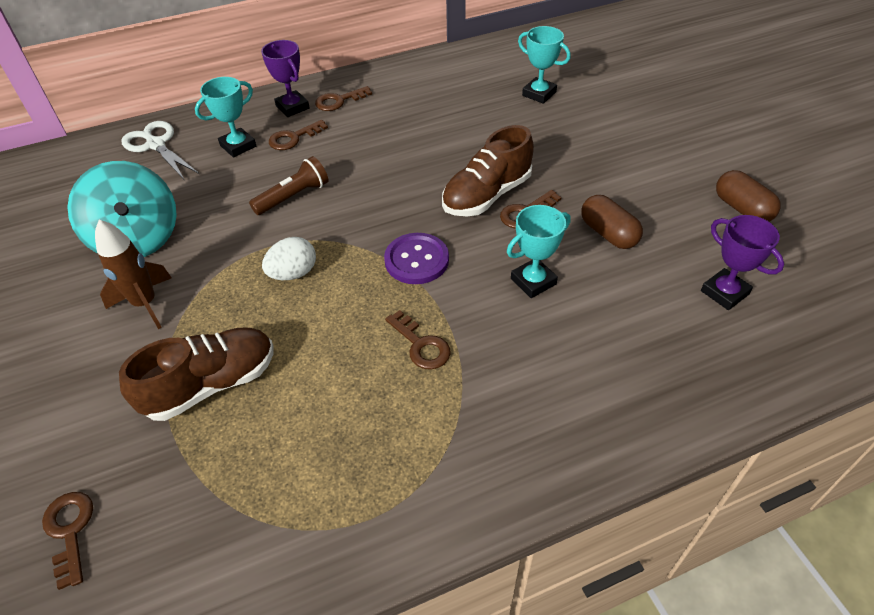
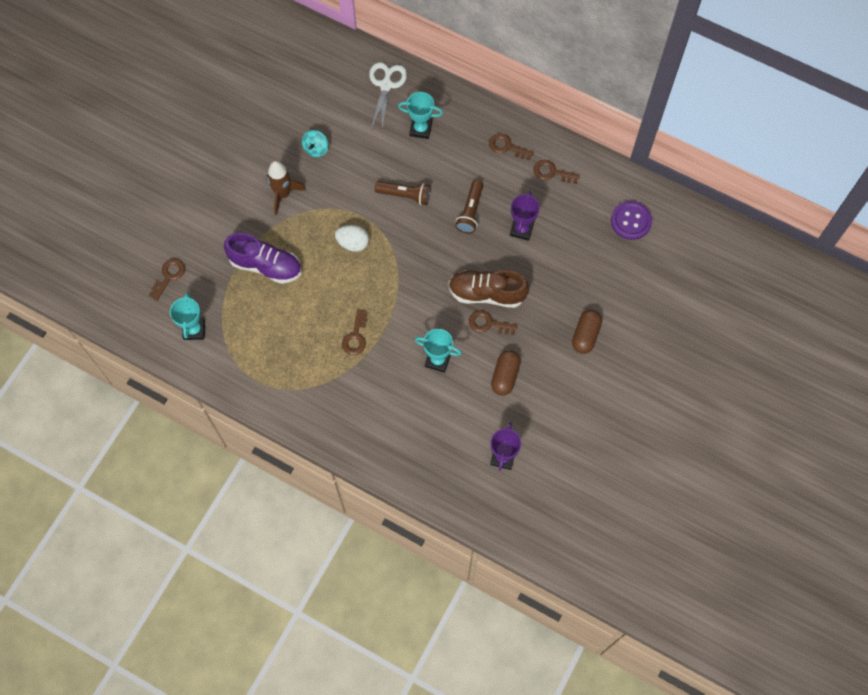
camera: 50 degrees right, 20 degrees up
turquoise spinning top [67,161,177,257] -> turquoise spinning top [302,130,328,157], size x0.46
brown shoe [119,327,274,421] -> purple shoe [224,233,302,284]
purple trophy [261,40,310,117] -> purple trophy moved to [510,191,540,241]
brown key [269,120,328,150] -> brown key moved to [533,160,580,184]
purple button [384,233,449,284] -> purple button moved to [611,201,652,240]
turquoise trophy [518,26,571,104] -> turquoise trophy moved to [170,292,205,340]
brown capsule [716,170,781,222] -> brown capsule moved to [572,310,602,354]
none -> brown flashlight [455,180,483,234]

